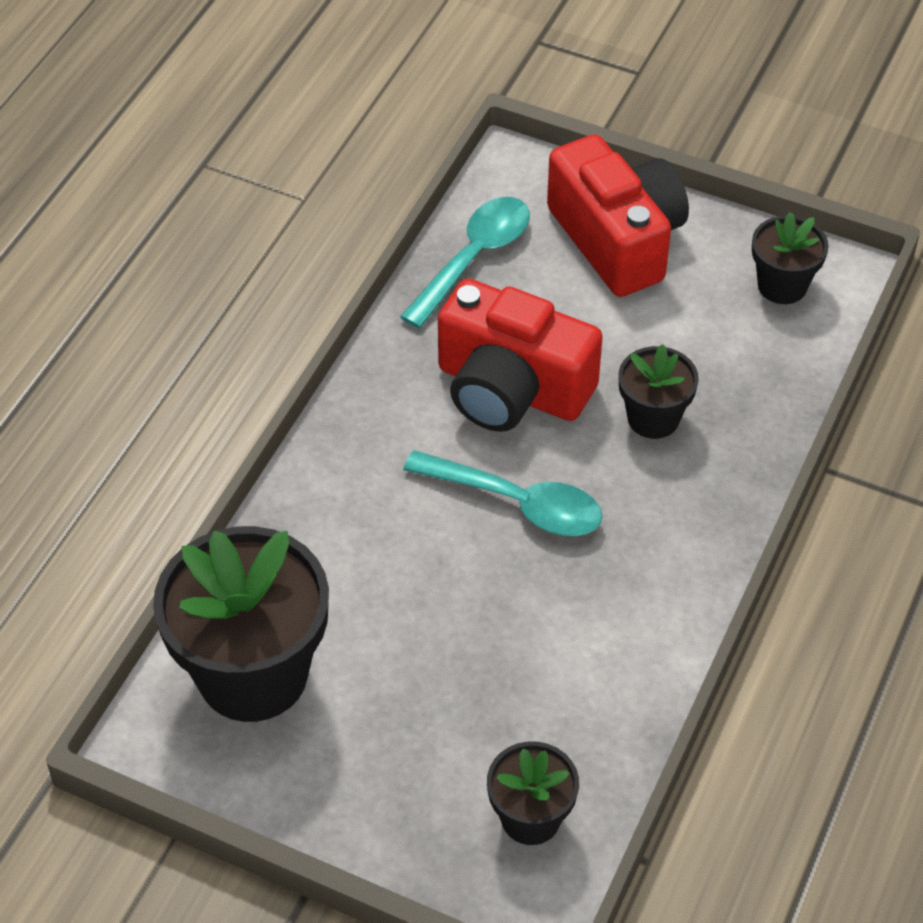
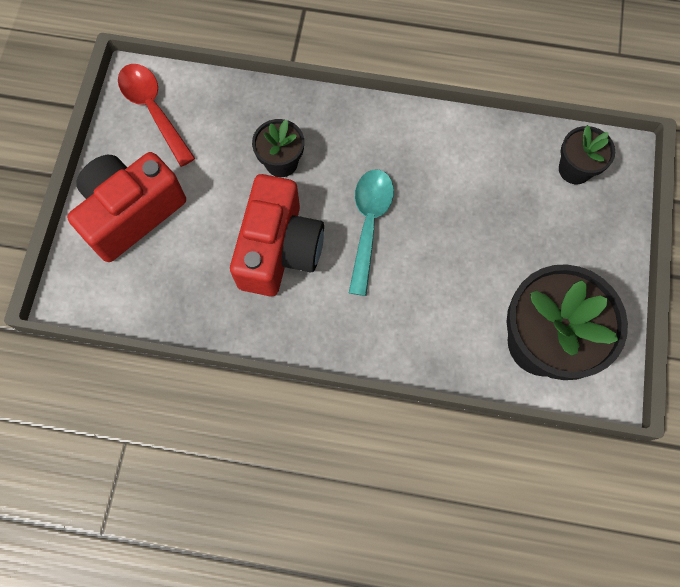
camera: 105 degrees left, 20 degrees up
turquoise spoon [400,197,530,328] -> none
black flower pot [752,212,829,304] -> red spoon [118,64,195,167]

